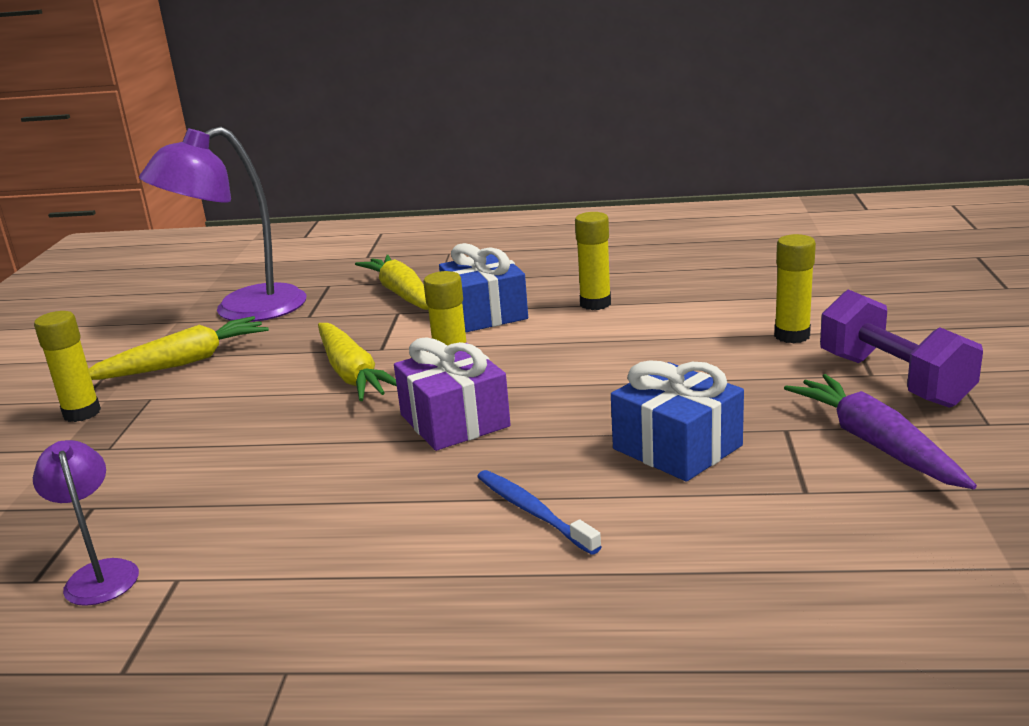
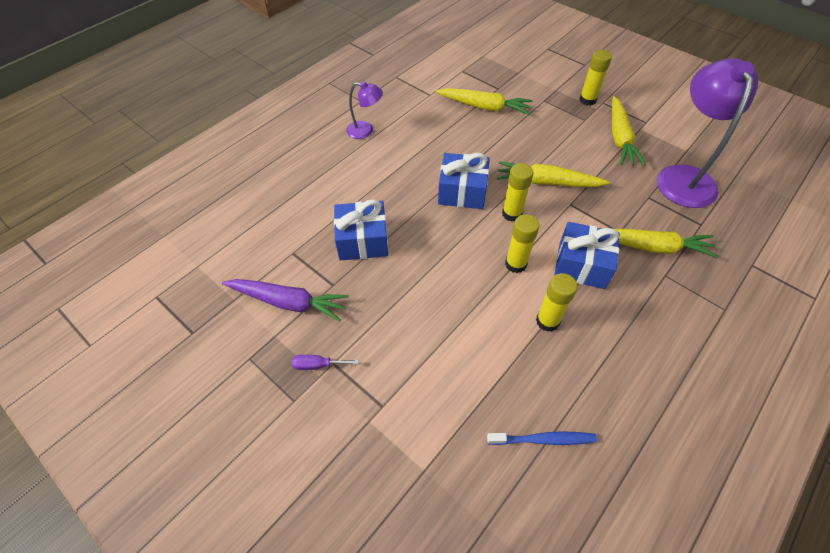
camera: 125 degrees right, 30 degrees up
purple lamp [33,440,139,606] -> purple lamp moved to [346,81,383,139]
purple gift [394,337,511,451] -> blue gift [438,153,490,209]
blue toothbrush [477,470,602,555] -> blue toothbrush moved to [487,431,597,445]
yellow glue stick [774,234,816,343] -> yellow glue stick moved to [505,214,540,273]
purple dumbbell [820,289,983,408] -> purple screwdriver [291,355,359,370]
none -> yellow carrot [435,88,532,115]

